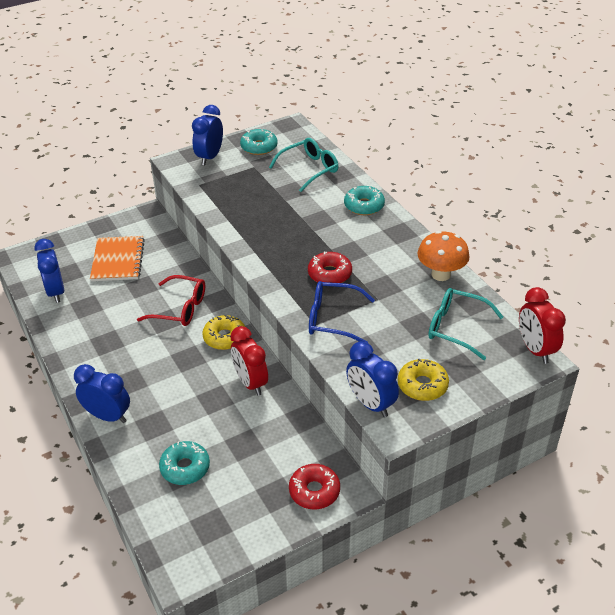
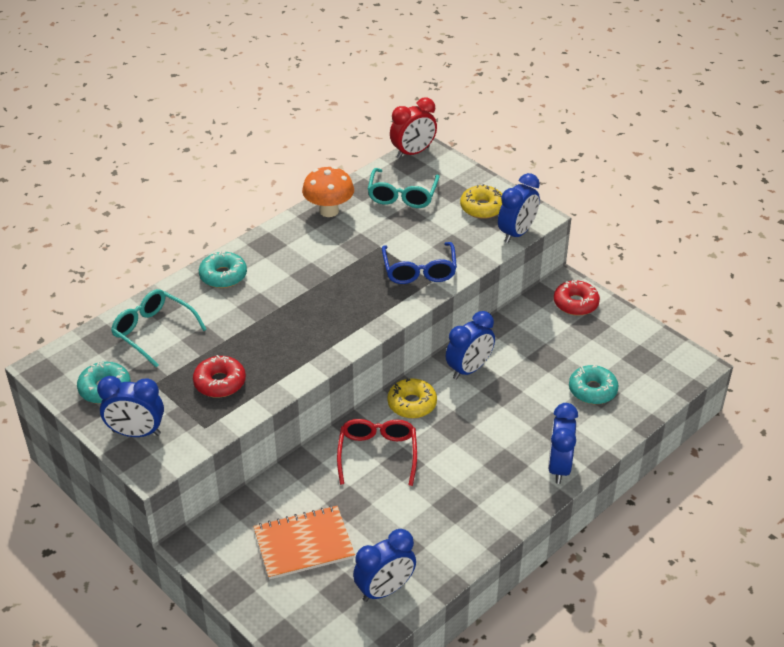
camera: 105 degrees left, 0 degrees up
red clock [230,326,268,396] -> blue clock [446,311,495,380]
red donut [308,252,352,283] -> red donut moved to [193,355,246,398]

